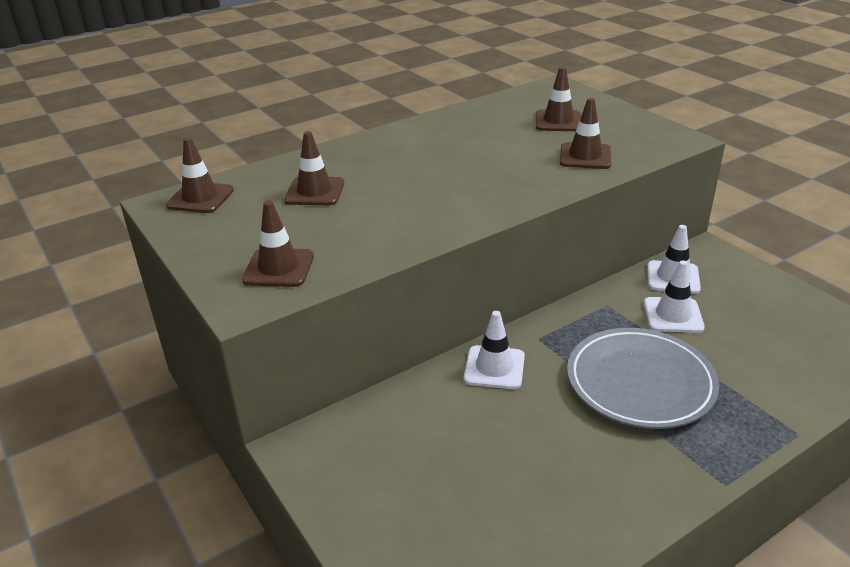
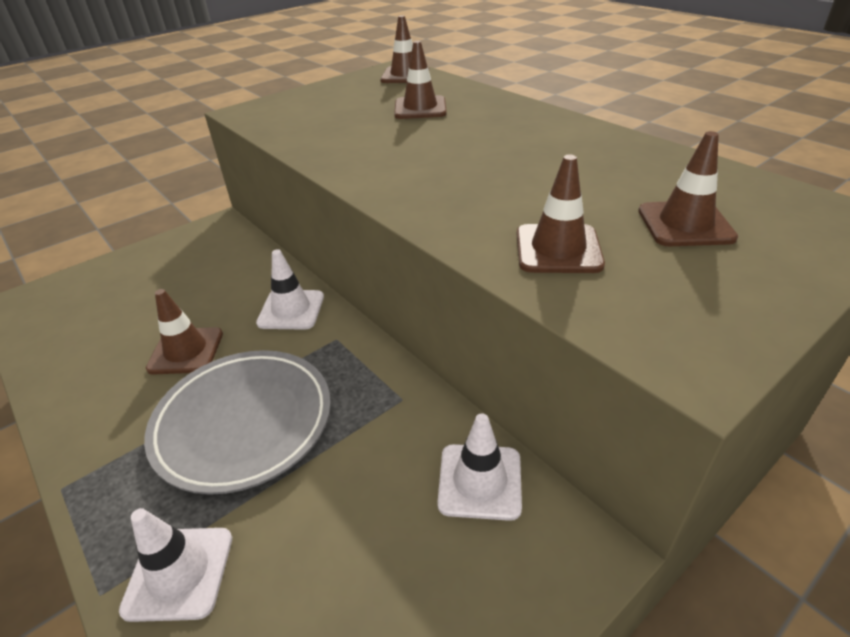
camera: 85 degrees right, 5 degrees up
brown traffic cone [242,201,314,287] -> brown traffic cone moved to [146,289,223,375]
white traffic cone [644,260,705,333] -> white traffic cone moved to [119,508,232,622]

